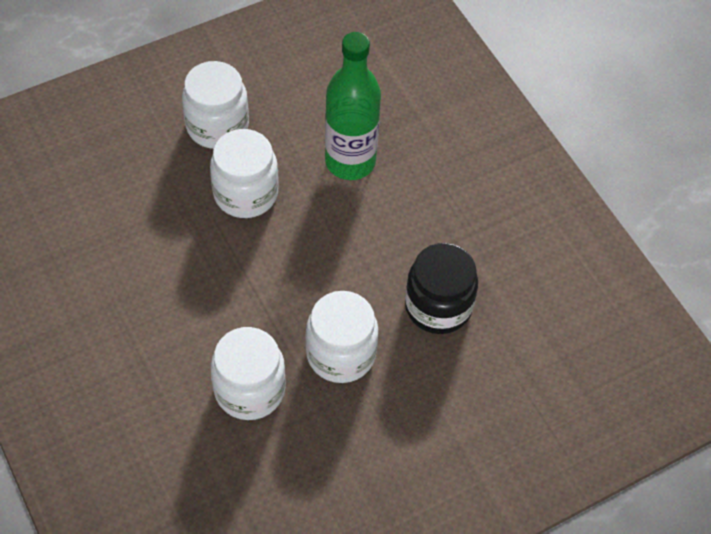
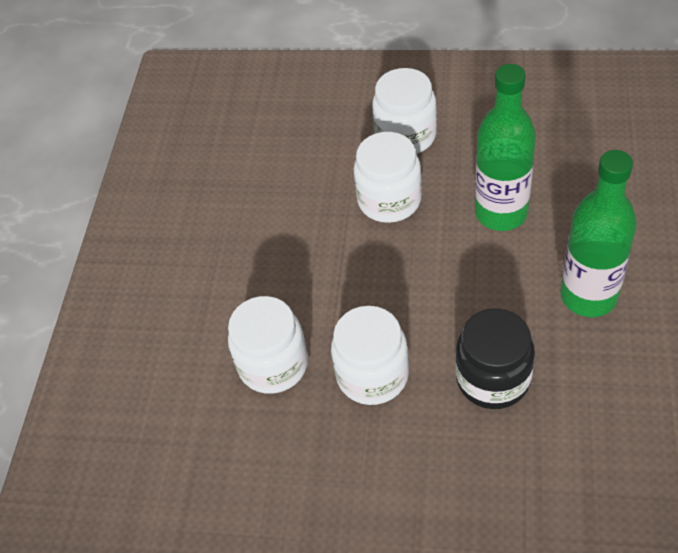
camera: 45 degrees right, 5 degrees down
none -> green bottle [560,150,637,317]

